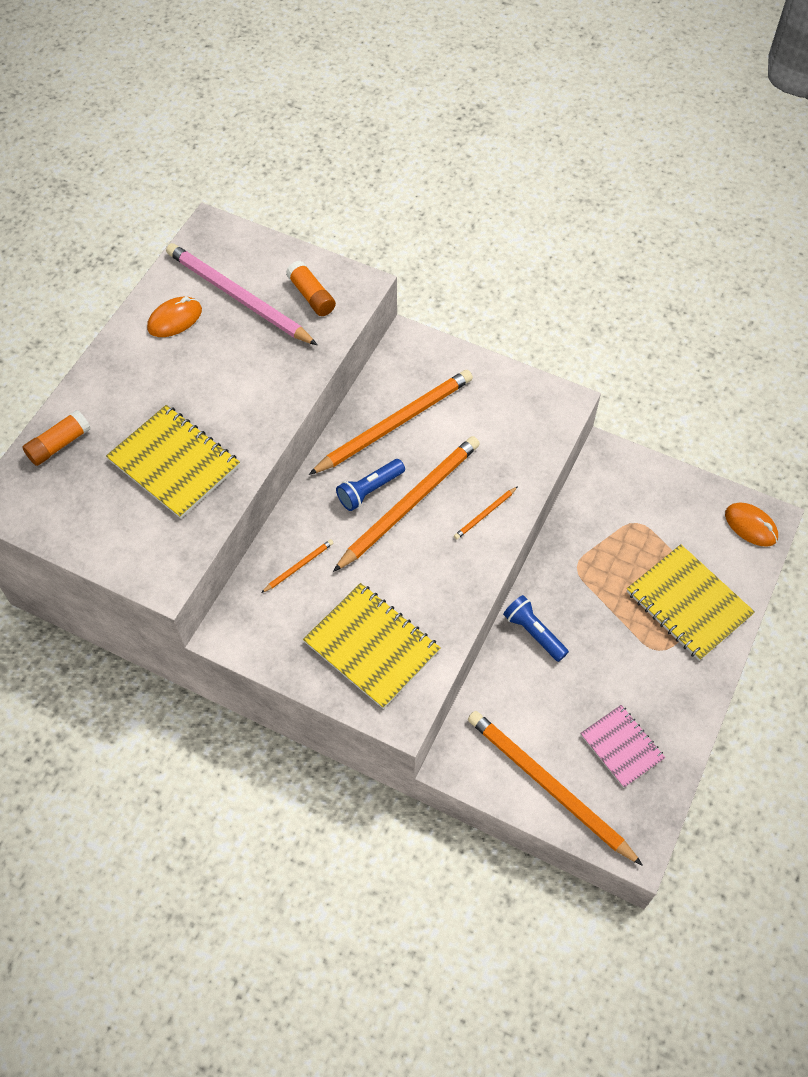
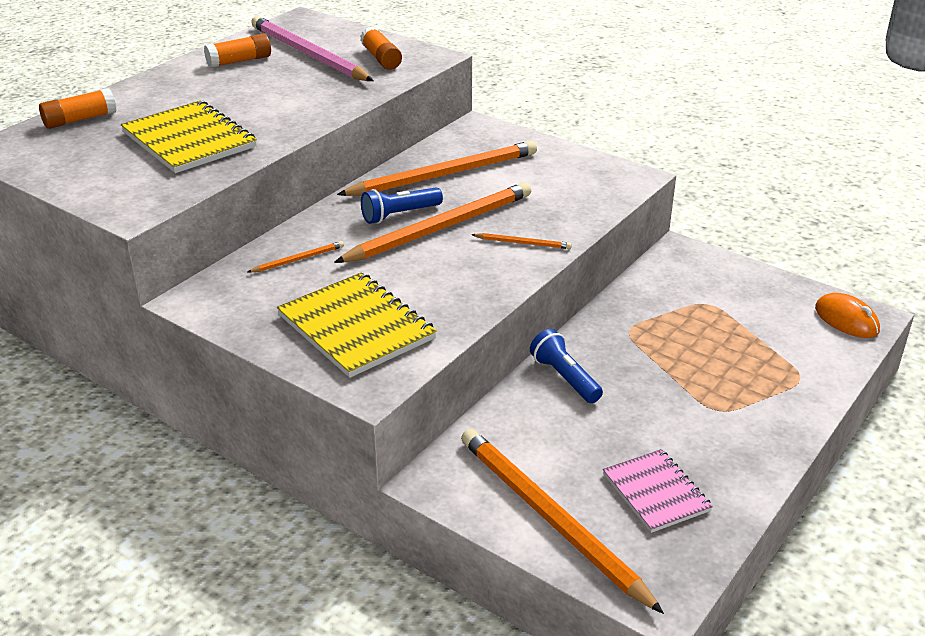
camera: 10 degrees right, 25 degrees down
orange mouse [147,297,202,337] -> orange glue stick [204,34,271,68]
orange pencil [454,486,518,540] -> orange pencil turned 135 degrees counterclockwise [472,233,572,249]
yellow notebook [627,544,755,661] -> none

